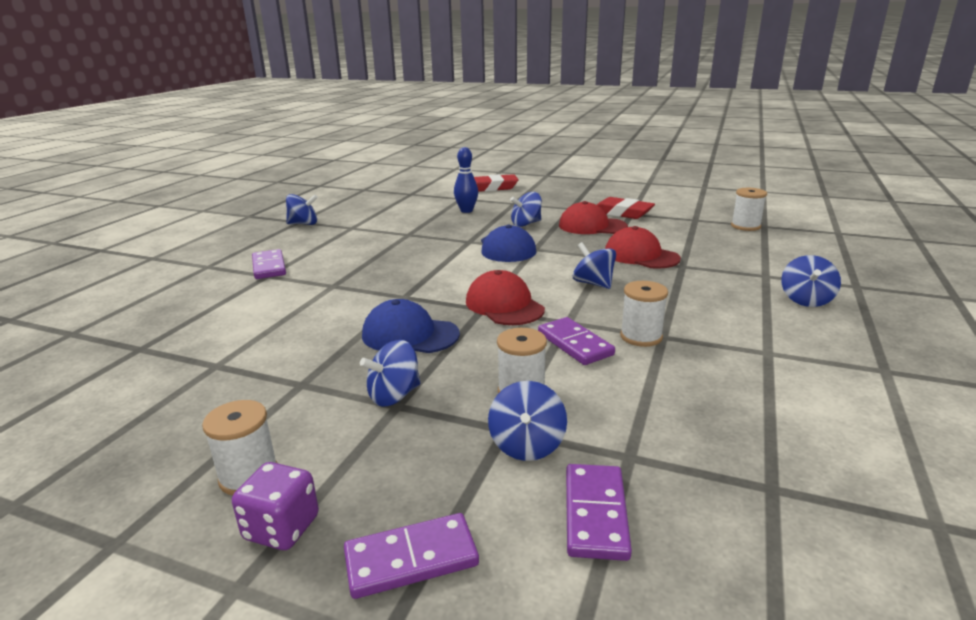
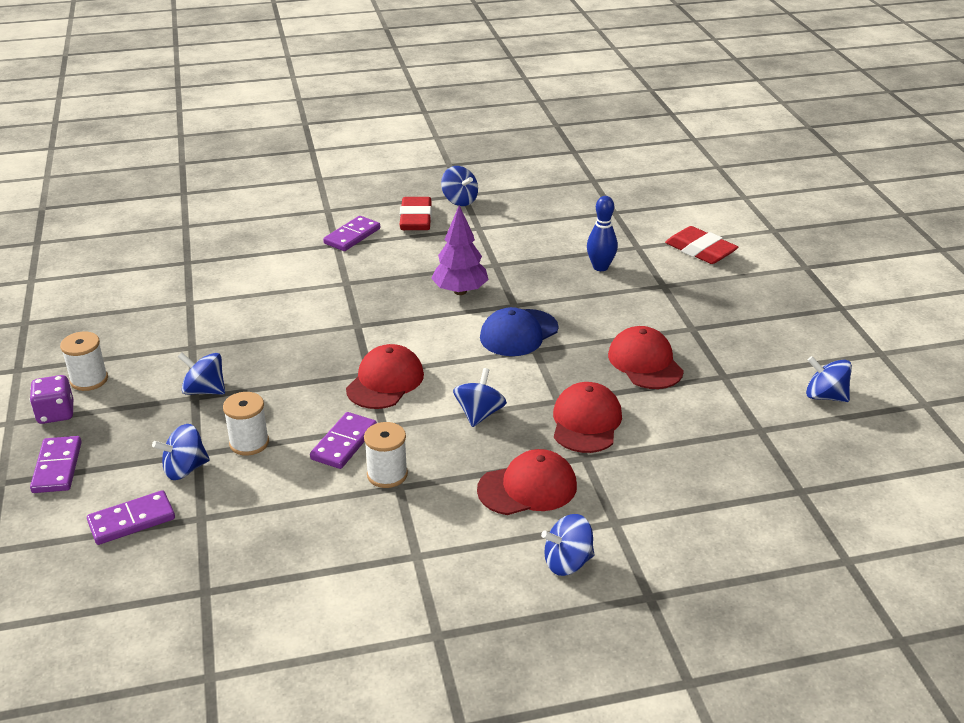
camera: 55 degrees right, 10 degrees up
purple domino [344,513,479,599] -> purple domino turned 45 degrees clockwise [30,436,82,493]
blue cap [362,299,460,353] -> none
blue spinning top [510,192,542,227] -> blue spinning top moved to [806,356,852,402]
red eraser [597,197,655,219] -> red eraser moved to [400,197,432,230]
white spool [731,188,767,231] -> none
none -> purple tree [431,205,489,295]
none -> red cap [477,449,577,515]

